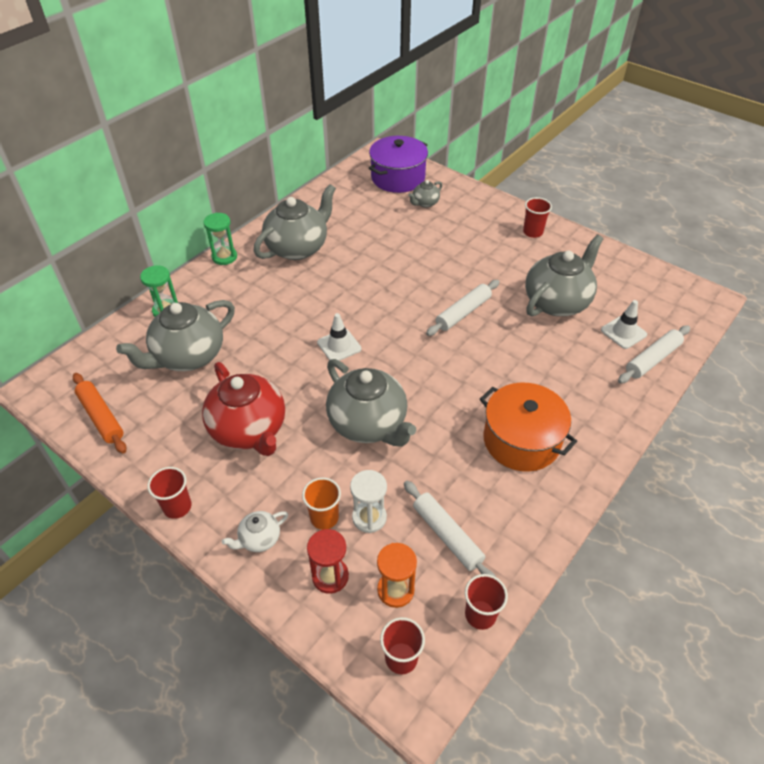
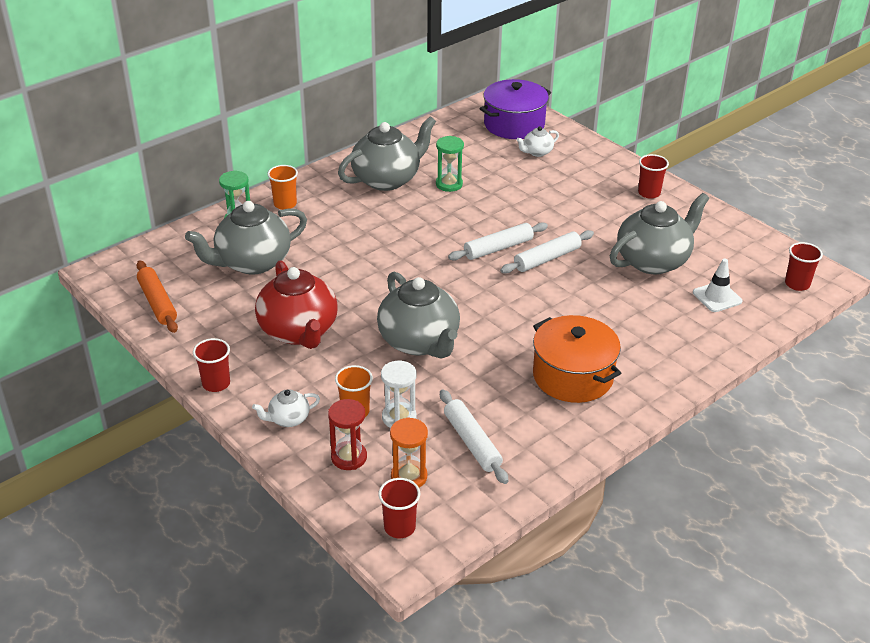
camera: 10 degrees right, 10 degrees down
green hourglass [203,213,237,265] -> green hourglass moved to [436,136,464,192]
white traffic cone [317,313,361,361] -> none
grey teapot [408,180,442,208] -> white teapot [516,126,559,157]
red cup [465,574,508,630] -> red cup moved to [785,242,823,291]
white rolling pin [618,325,690,384] -> white rolling pin moved to [448,222,548,261]
none -> orange cup [267,165,298,210]

